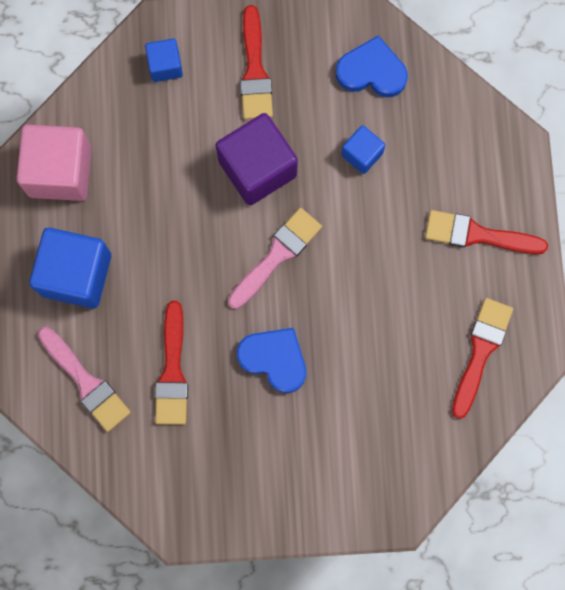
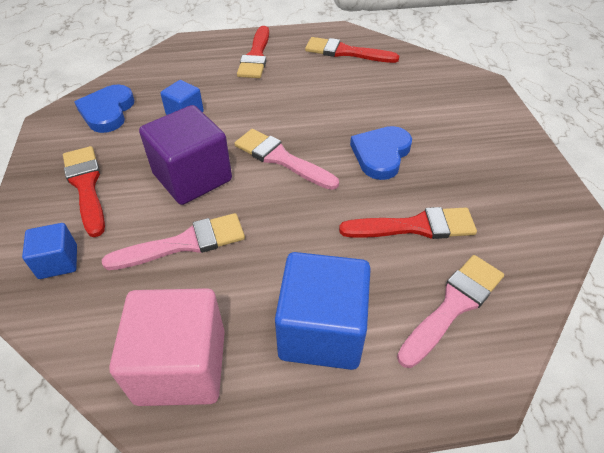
camera: 95 degrees left, 30 degrees down
red brush [240,5,273,119] -> red brush turned 105 degrees counterclockwise [63,146,105,237]
none -> pink brush [102,213,245,270]

